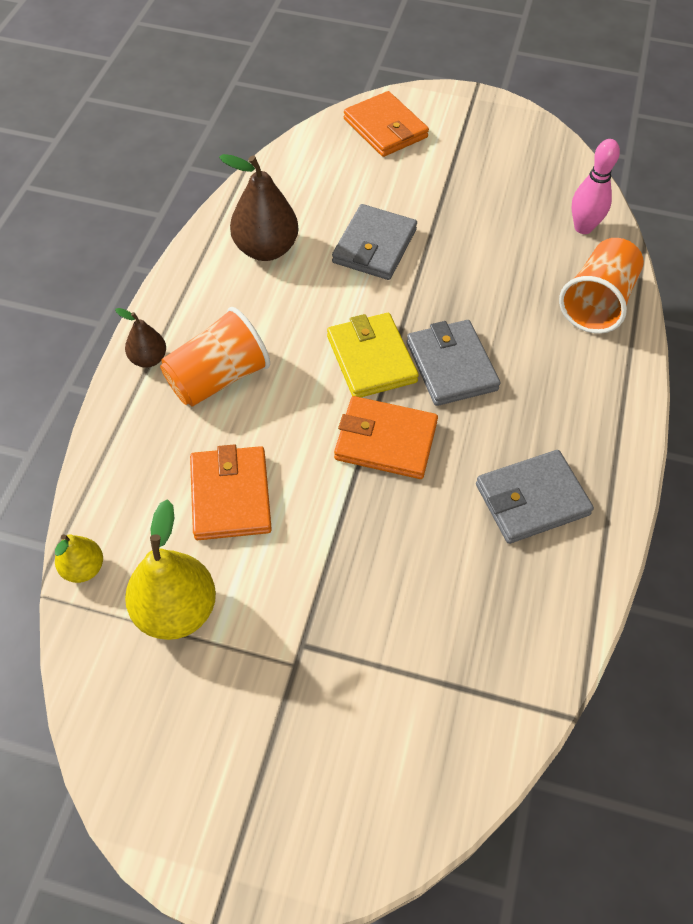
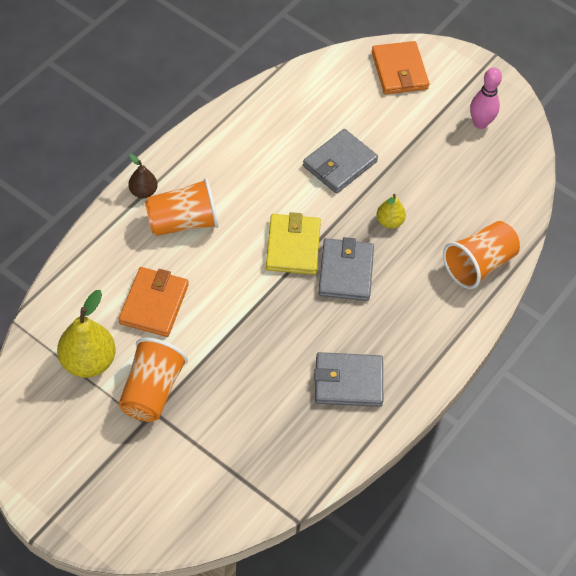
camera: 20 degrees right, 0 degrees up
yellow pear [55,534,103,583] -> yellow pear moved to [377,194,406,228]
brown pear [219,154,298,261] -> none
orange wallet [334,396,438,479] -> none
pink bowling pin [572,139,620,234] -> pink bowling pin moved to [470,67,502,129]
none -> orange cup [119,338,188,422]

